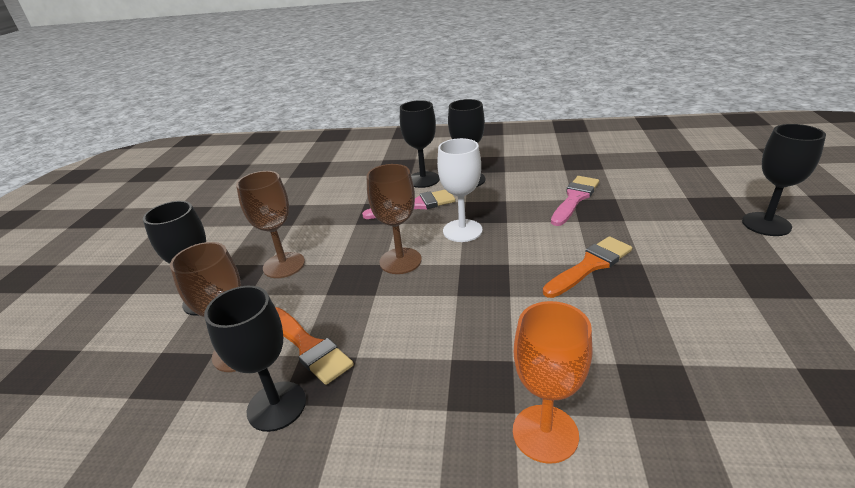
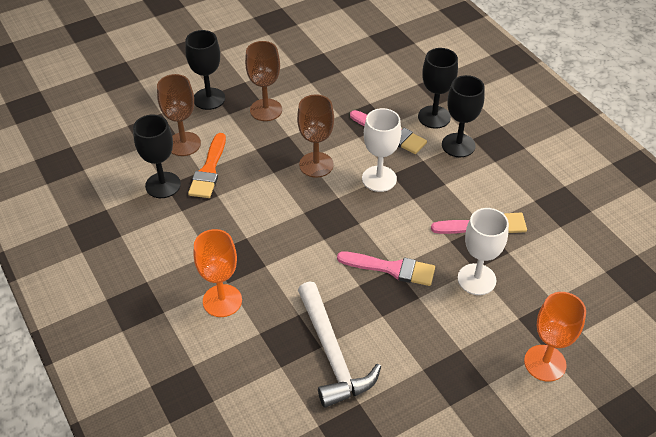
camera: 50 degrees right, 15 degrees up
orange brush [543,236,632,298] -> pink brush [337,252,435,286]
black goblet [742,124,826,236] -> orange goblet [524,292,586,382]
none -> white hammer [298,281,381,408]
none -> white goblet [458,208,509,295]

